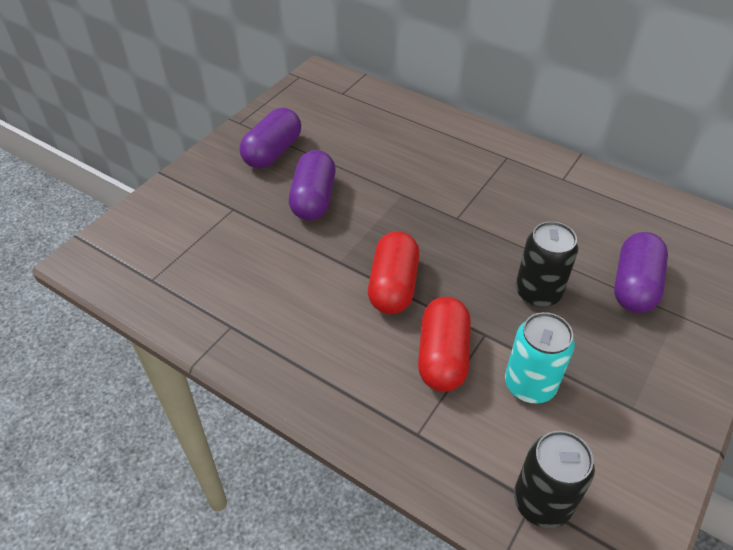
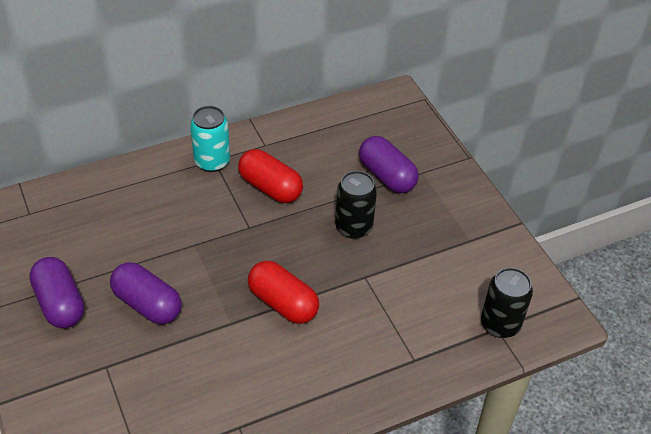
camera: 60 degrees left, 0 degrees up
red capsule [418,297,471,392] -> red capsule moved to [238,149,303,203]
turquoise can [505,312,575,404] -> turquoise can moved to [190,106,230,172]

